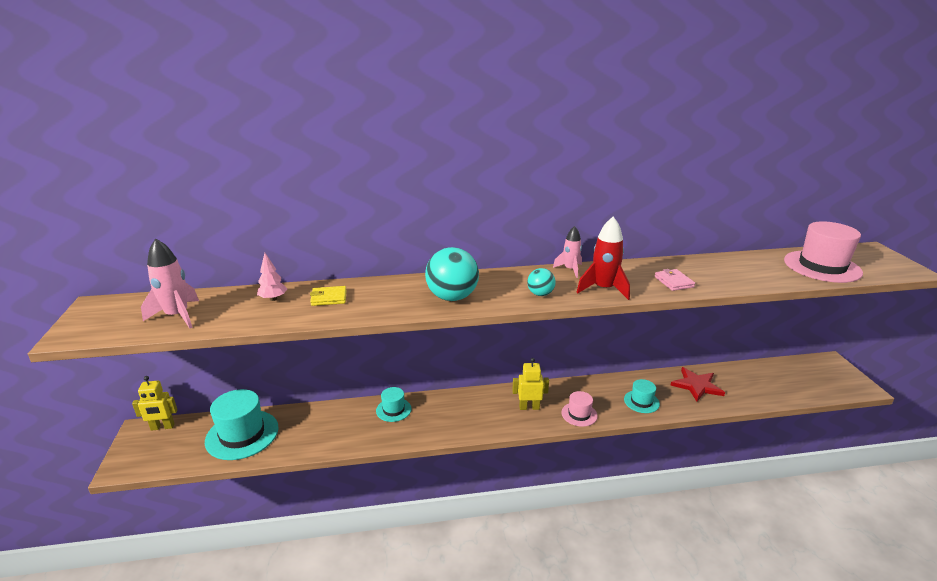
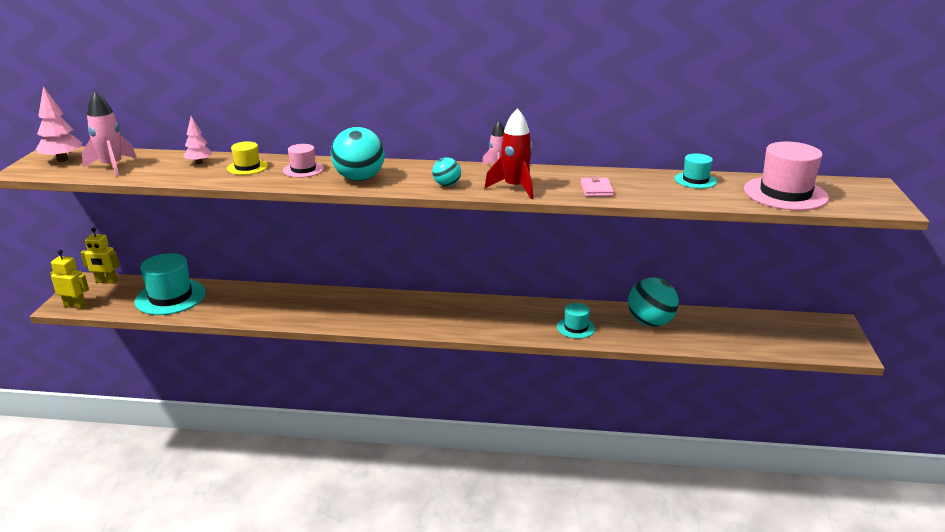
camera: 15 degrees right, 0 degrees up
yellow wallet [310,286,347,306] -> yellow hat [227,141,268,175]
turquoise hat [376,387,411,422] -> turquoise hat moved to [675,153,717,189]
yellow robot [512,358,549,410] -> yellow robot moved to [50,250,89,309]
pink hat [561,391,598,427] -> pink hat moved to [283,144,324,178]
red star [670,367,725,402] -> turquoise ball [628,277,679,327]
none -> pink tree [36,86,82,162]

